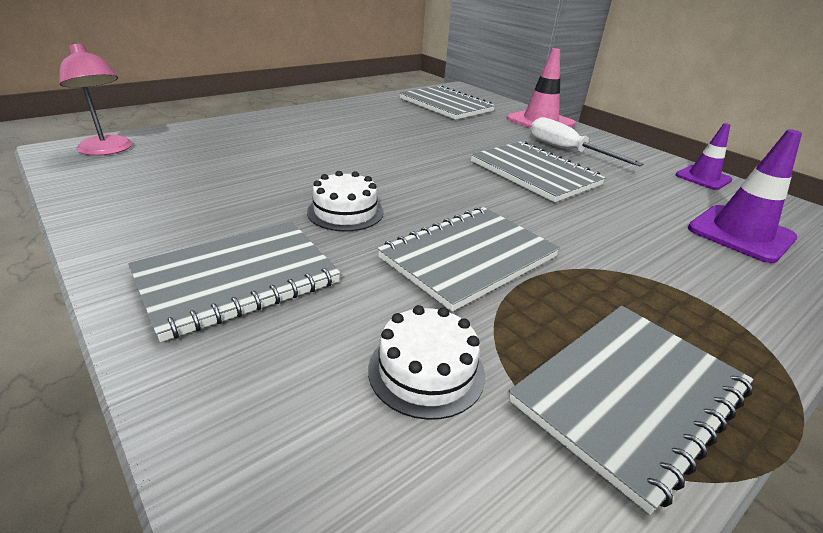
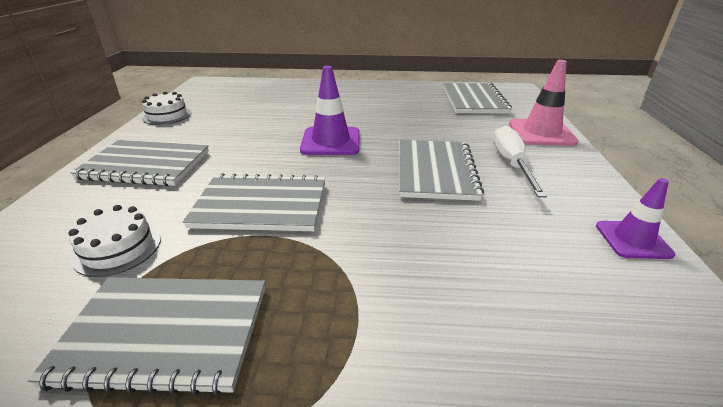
camera: 45 degrees right, 0 degrees up
pink lamp [59,43,132,156] -> none
white cake [307,171,384,231] -> white cake moved to [142,92,191,125]
purple traffic cone [688,129,802,263] -> purple traffic cone moved to [300,66,360,155]

